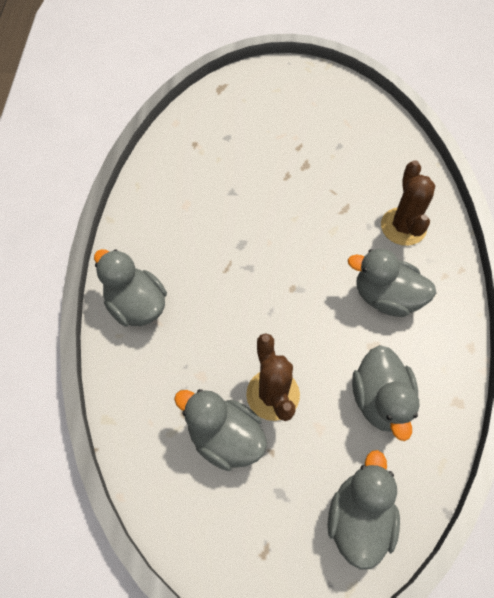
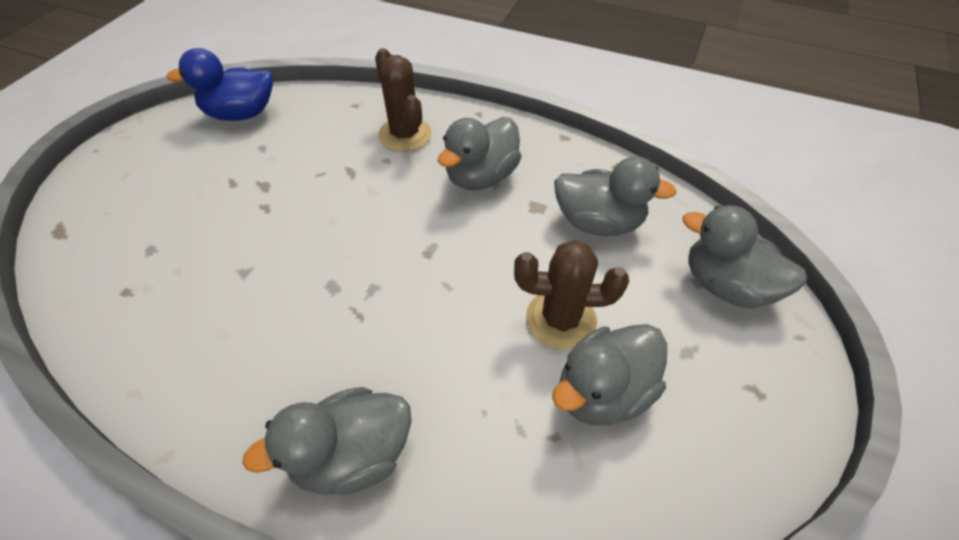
camera: 70 degrees left, 10 degrees down
brown cactus [381,160,435,246] -> brown cactus turned 45 degrees clockwise [375,48,432,152]
none -> blue duck [166,48,273,121]

